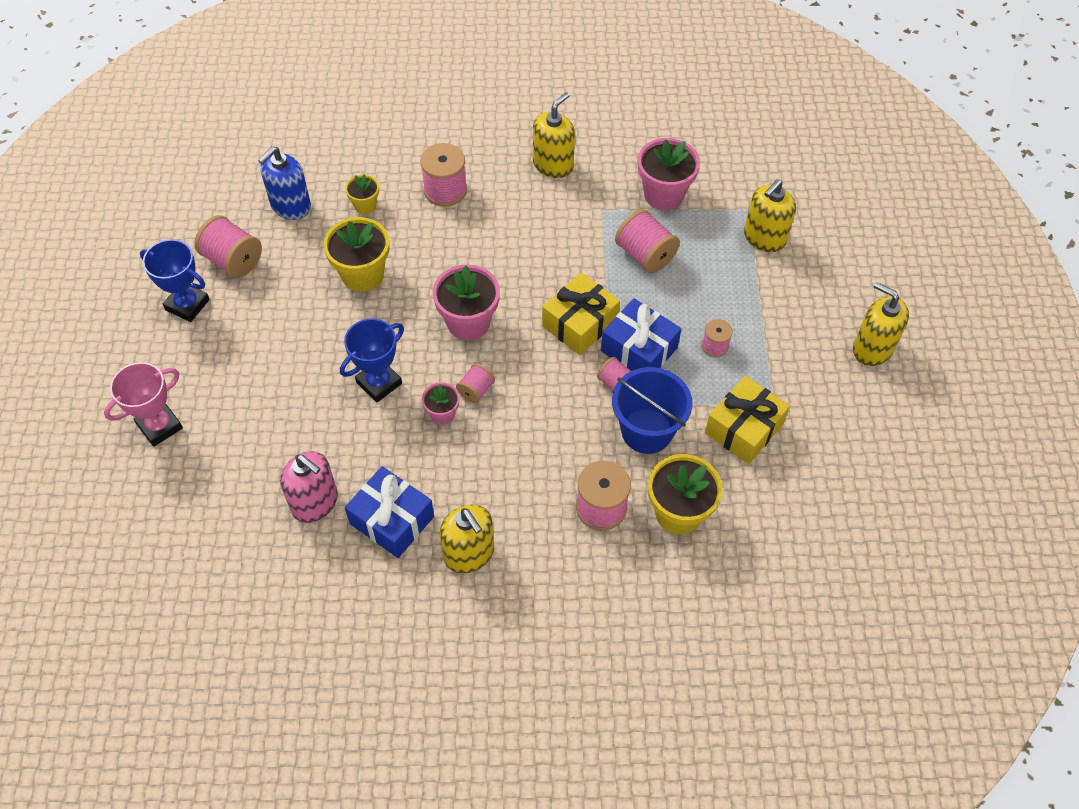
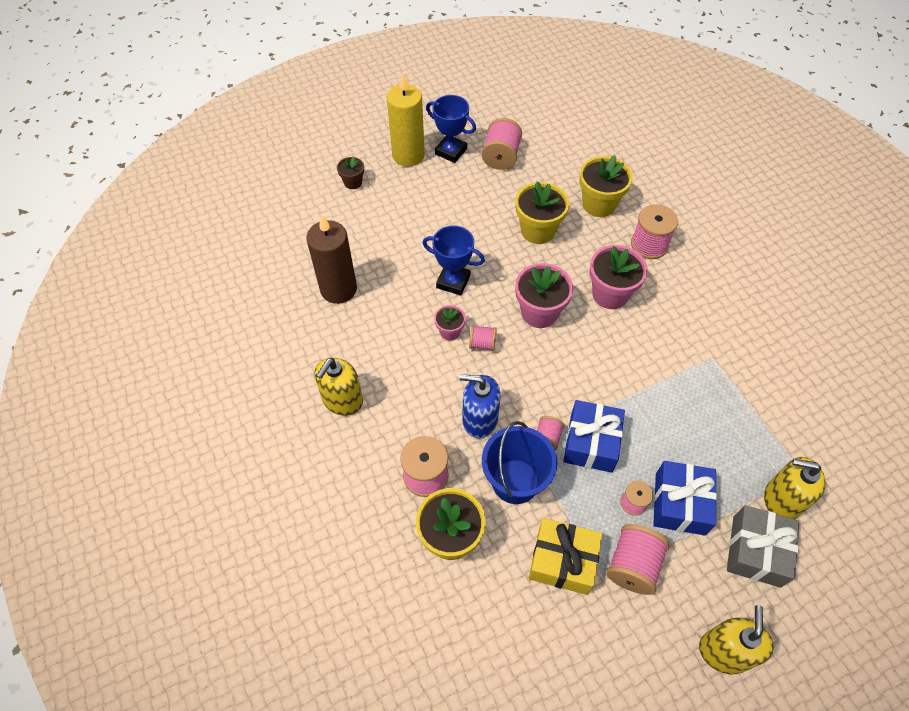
camera: 65 degrees right, 0 degrees up
pink trophy [104,362,183,447] -> brown flower pot [337,156,364,189]
blue trophy [140,239,210,322] -> blue trophy turned 60 degrees counterclockwise [426,95,476,163]
blue soap dispenser [258,146,311,220] -> blue soap dispenser moved to [460,374,501,438]
pink soap dispenser [280,451,338,523] -> brown candle [306,215,357,304]
yellow flower pot [345,174,379,214] -> yellow flower pot [579,155,633,217], size x1.83
blue gift [345,466,434,558] -> blue gift moved to [653,461,717,536]
yellow soap dispenser [533,92,575,178] -> none
yellow gift [542,272,620,355] -> none
pink spool [615,209,680,274] -> pink spool moved to [606,524,670,595]
pink flower pot [638,138,700,210] -> pink flower pot moved to [589,245,648,309]
none -> yellow candle [387,73,425,166]
none -> grey gift [727,505,799,588]

